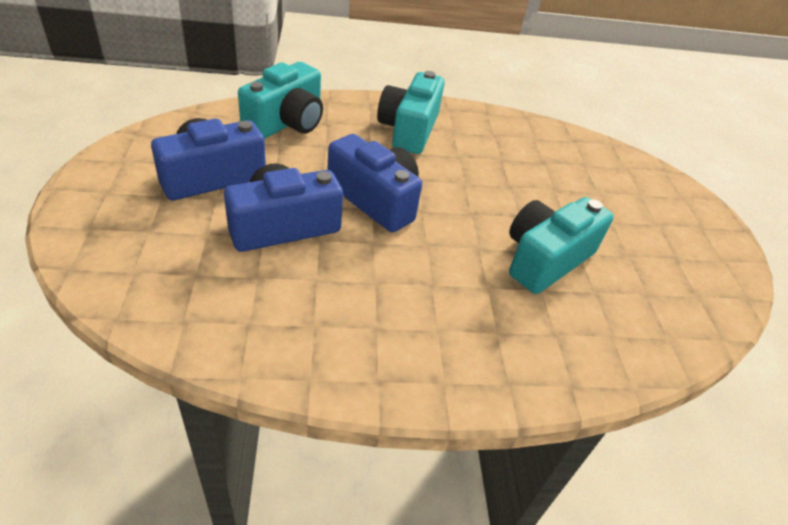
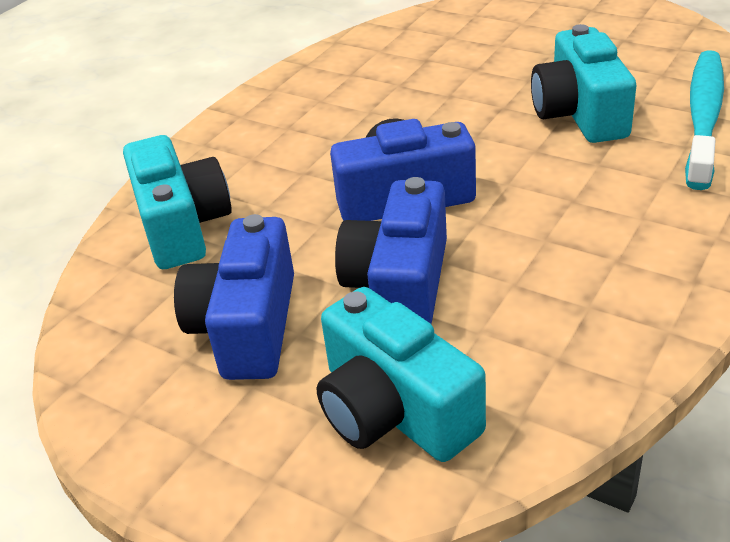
camera: 45 degrees left, 5 degrees down
turquoise camera [377,71,445,154] -> turquoise camera moved to [317,287,486,462]
none -> turquoise toothbrush [685,50,724,190]

